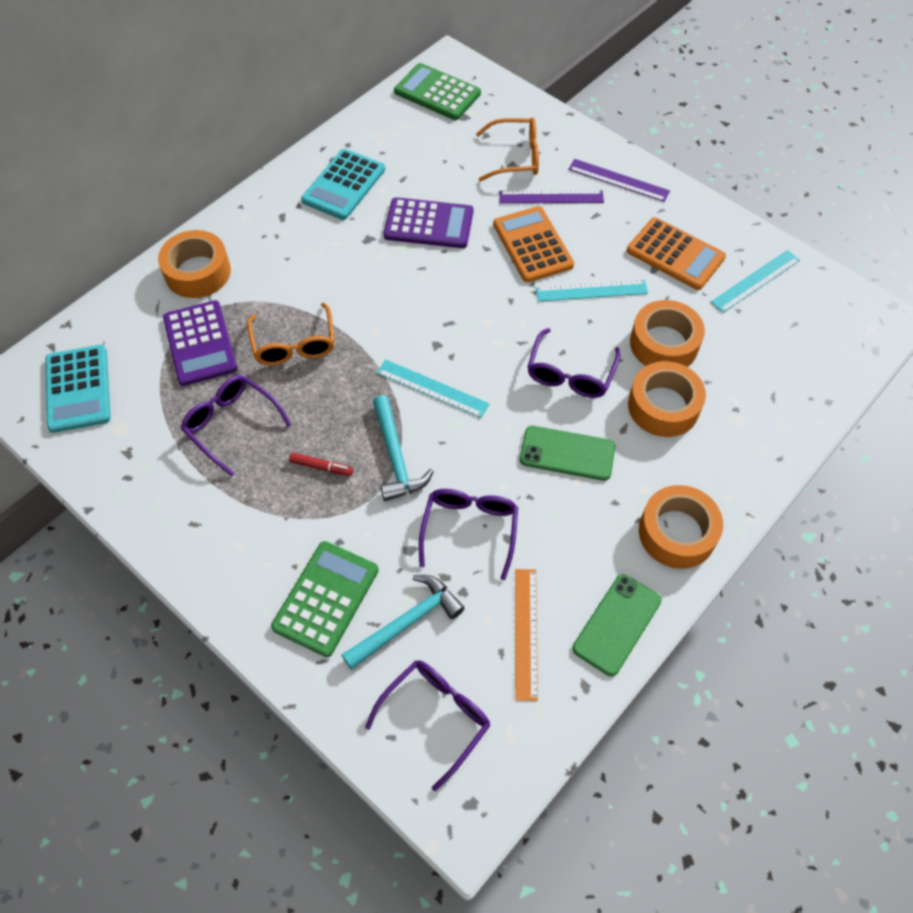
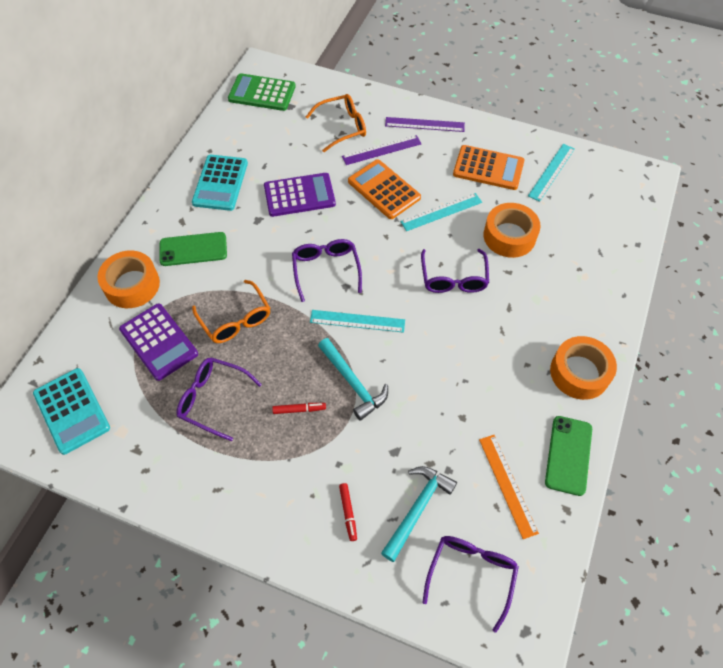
camera: 20 degrees left, 0 degrees up
green calculator [271,541,379,657] -> red marker [339,483,357,541]
purple glasses [419,489,518,580] -> purple glasses moved to [292,239,362,302]
green phone [520,426,616,481] -> green phone moved to [159,232,227,266]
orange tape [628,361,706,437] -> none

